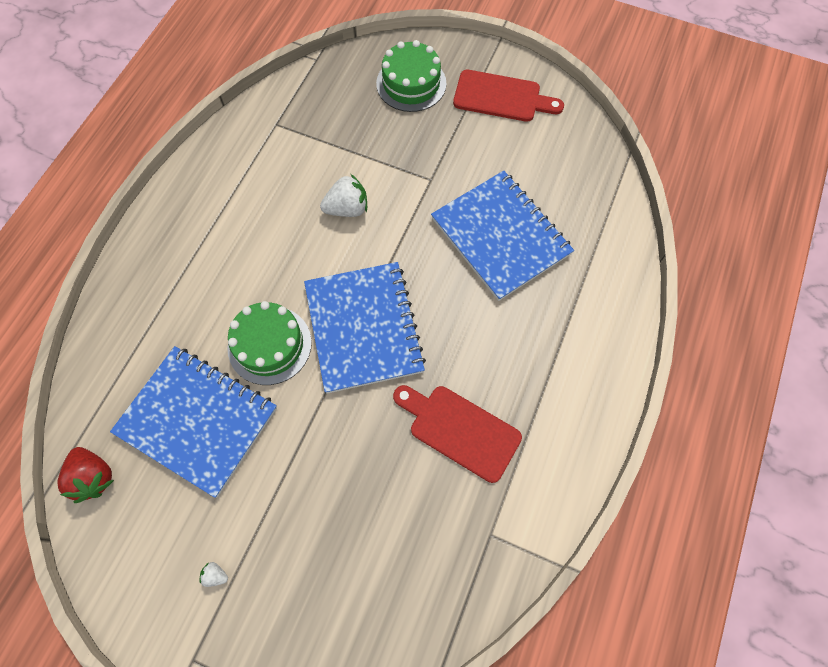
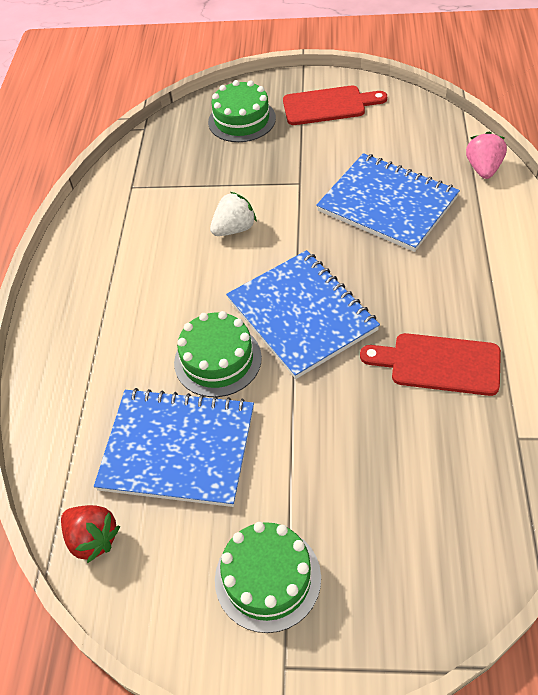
camera: 15 degrees left, 15 degrees down
white strawberry [200,562,228,587] -> green cake [215,522,321,633]
none -> pink strawberry [466,131,507,179]

